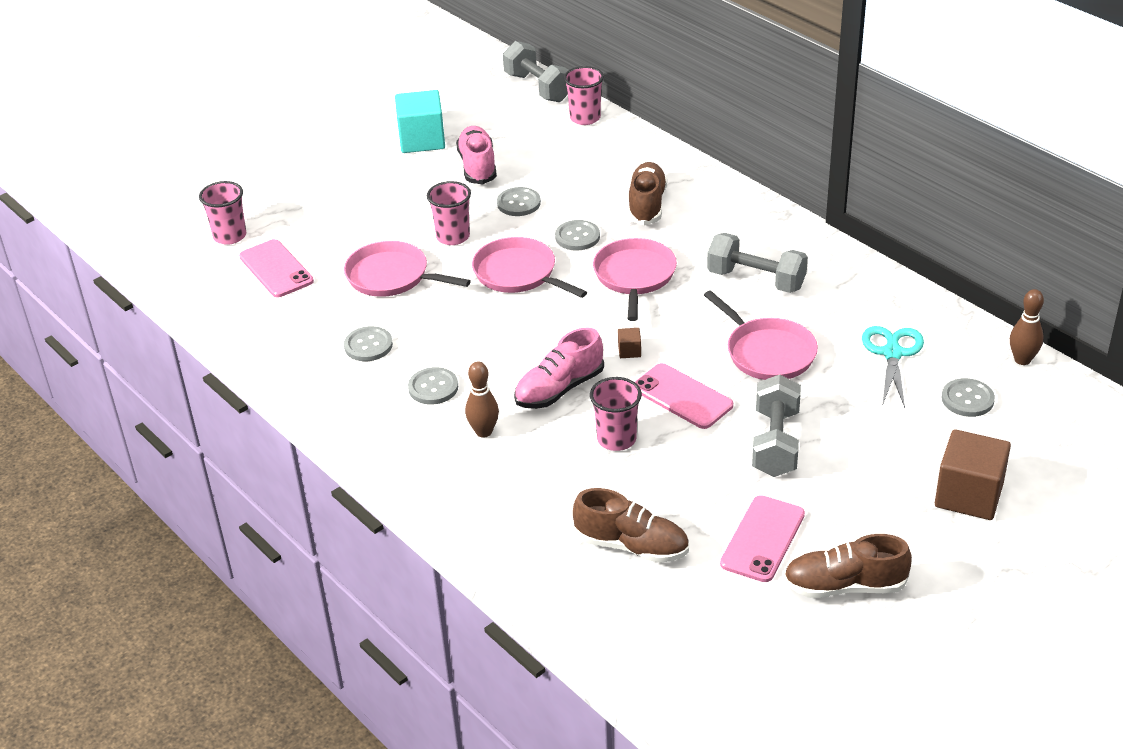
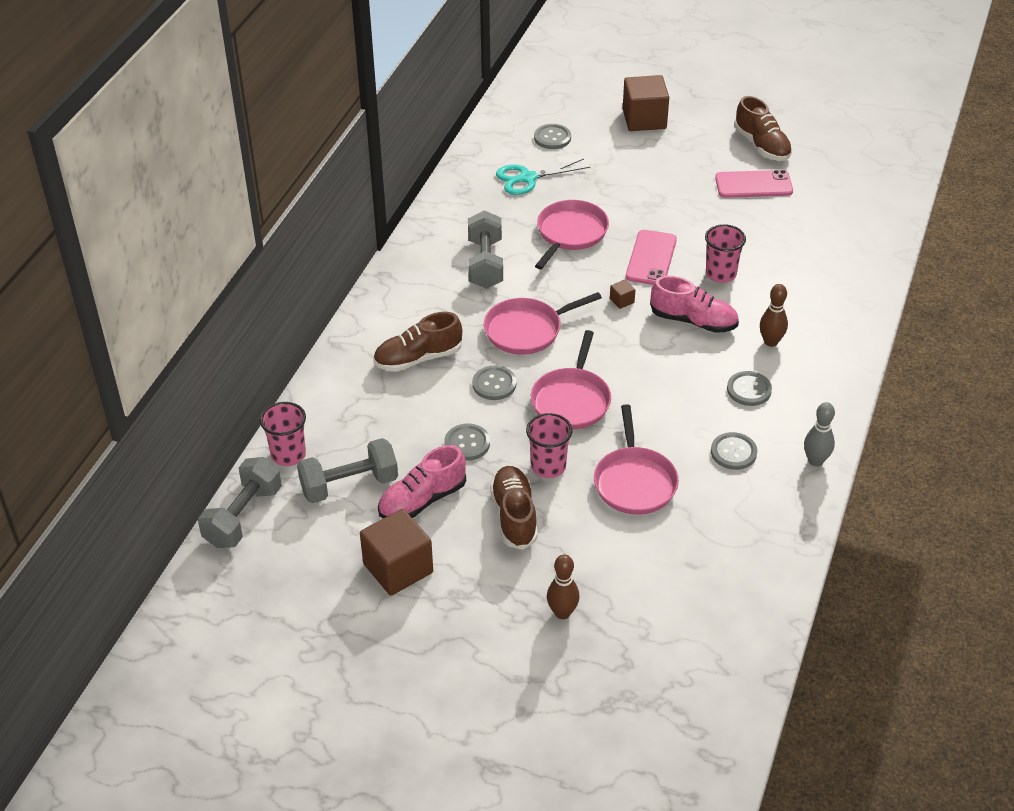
camera: 120 degrees left, 5 degrees up
pink cup [199,181,246,245] -> none
pink phone [239,239,314,297] -> none
turquoise cube [395,90,445,153] -> brown cube [360,509,433,596]
brown shoe [573,488,689,563] -> brown shoe moved to [490,466,538,550]
grey dumbbell [752,374,801,477] -> grey dumbbell moved to [297,438,398,503]
brown bowling pin [1010,289,1044,365] -> brown bowling pin moved to [547,554,580,619]
none -> grey bowling pin [804,402,835,466]

